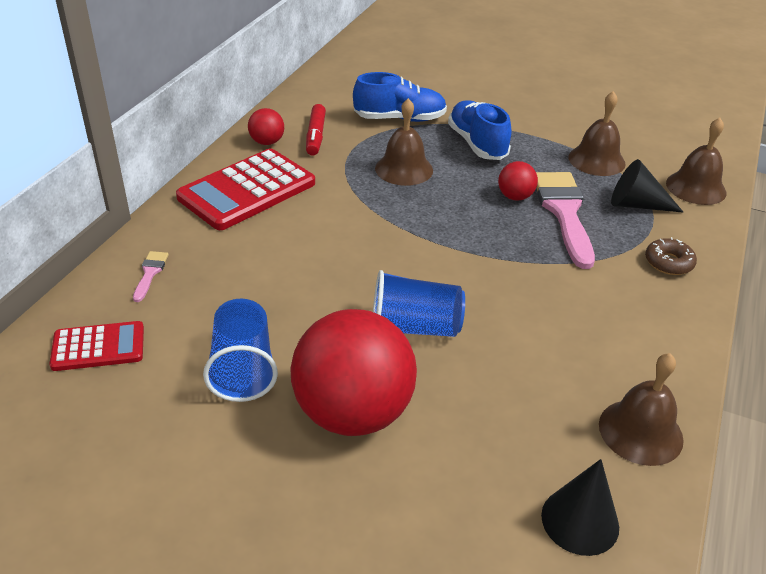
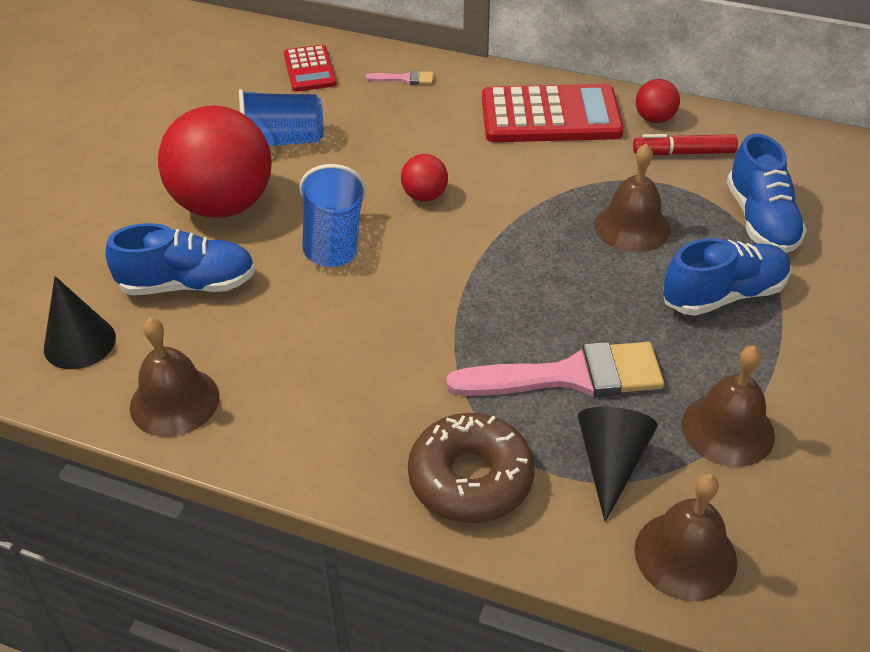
camera: 90 degrees right, 5 degrees up
red calculator [176,148,315,230] -> red calculator turned 135 degrees clockwise [482,84,624,142]
red ball [498,161,538,201] -> red ball moved to [401,154,448,202]
brown donut [645,237,697,275] -> brown donut [408,413,535,523], size x1.77
none -> blue shoe [105,223,256,295]

